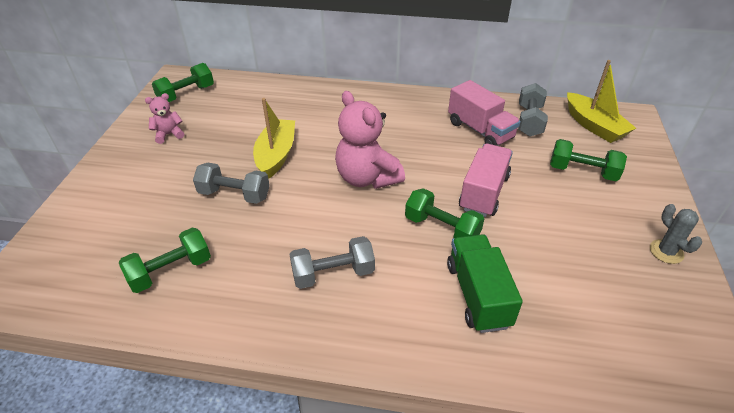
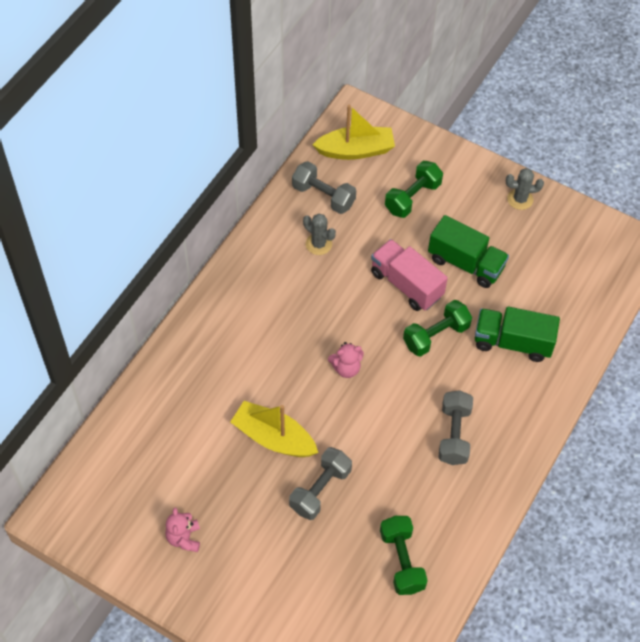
camera: 70 degrees left, 15 degrees up
green dumbbell [152,63,214,102] -> none
pink teddy bear [335,91,405,189] -> pink teddy bear [328,342,364,378], size x0.51
pink truck [448,80,520,146] -> grey cactus [303,214,336,255]
none -> green truck [428,215,509,288]

